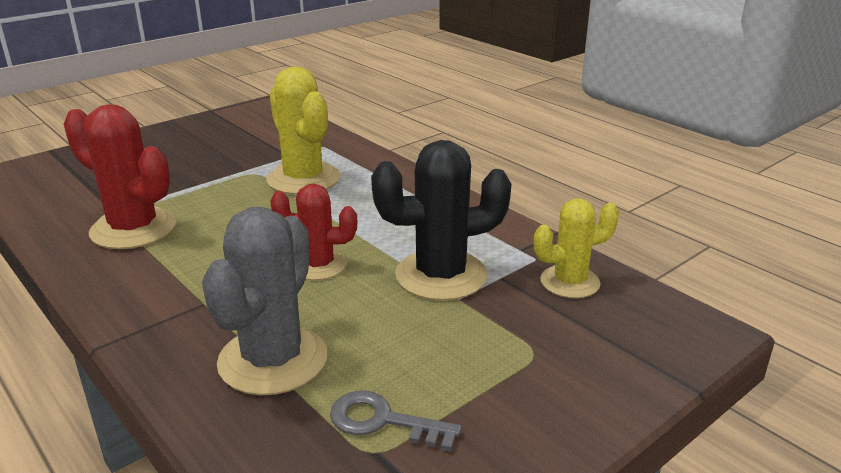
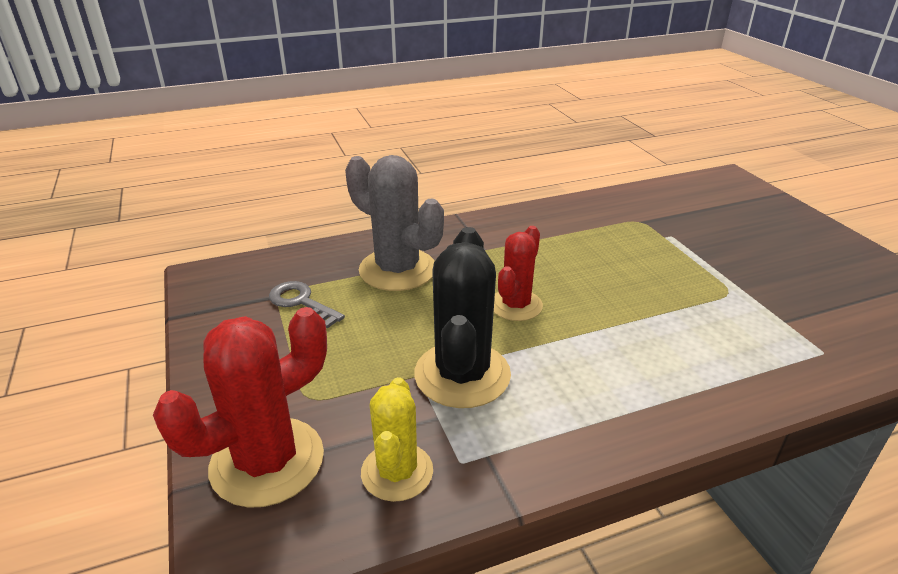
camera: 110 degrees right, 5 degrees up
red cactus [64,104,176,249] -> red cactus moved to [153,307,327,508]
yellow cactus [266,67,340,195] -> none
grey key [330,390,462,451] -> grey key turned 90 degrees counterclockwise [269,281,345,328]

